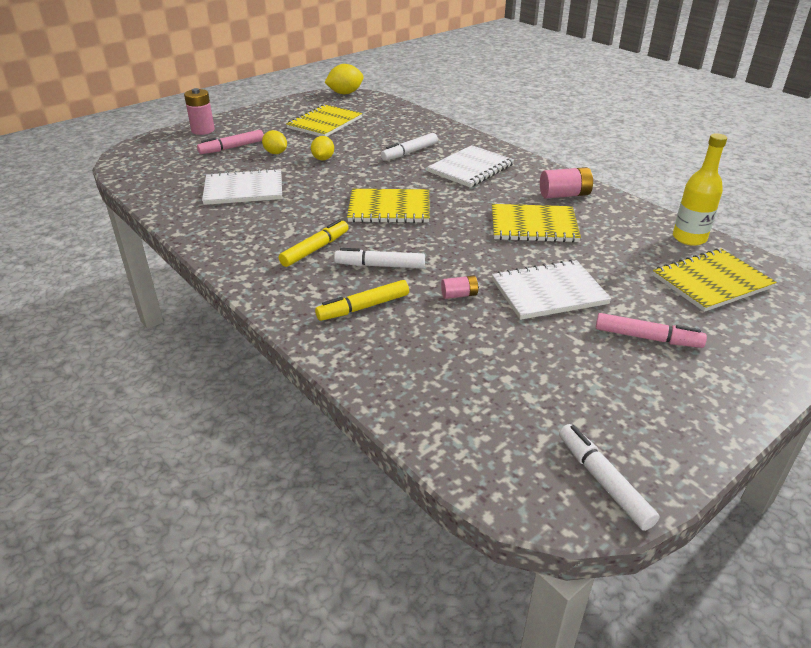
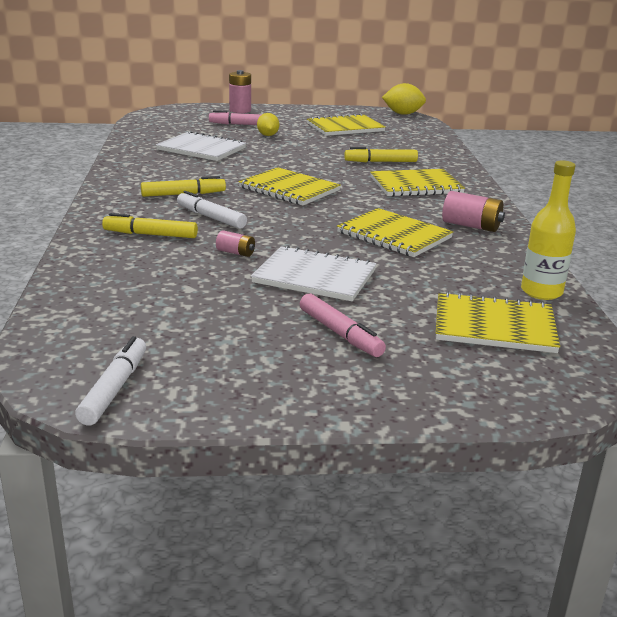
camera: 35 degrees right, 10 degrees down
yellow lemon [311,136,334,161] -> none
white marker [381,133,438,161] -> yellow marker [344,147,418,162]
white notebook [427,145,514,188] -> yellow notebook [370,169,465,197]

